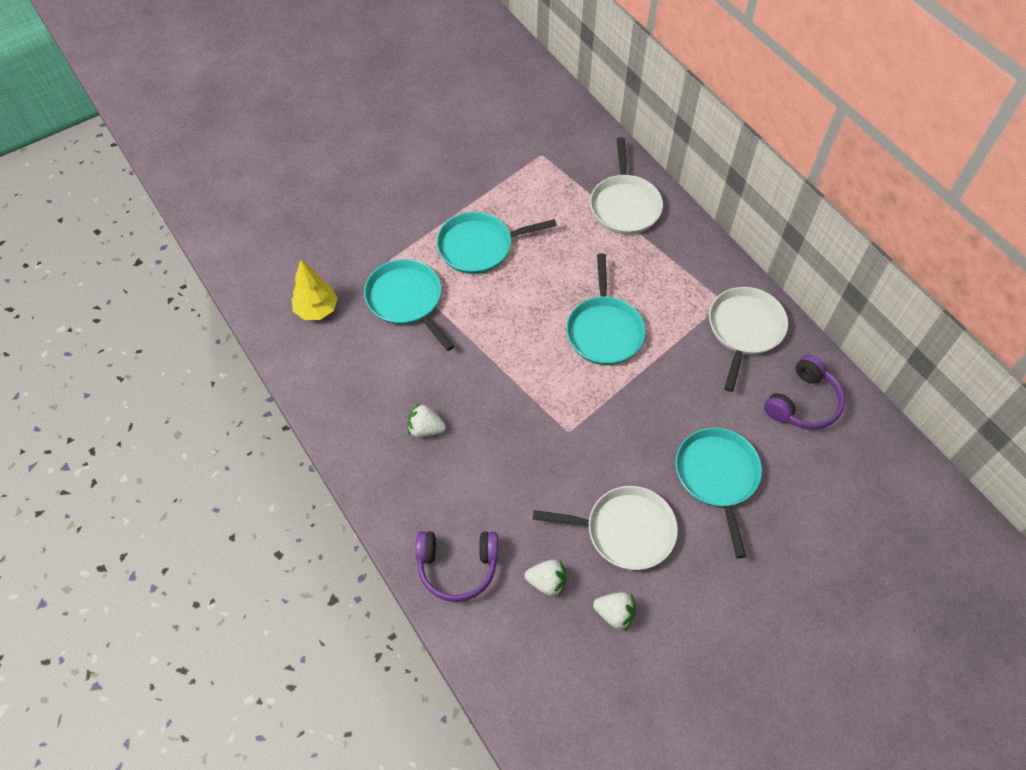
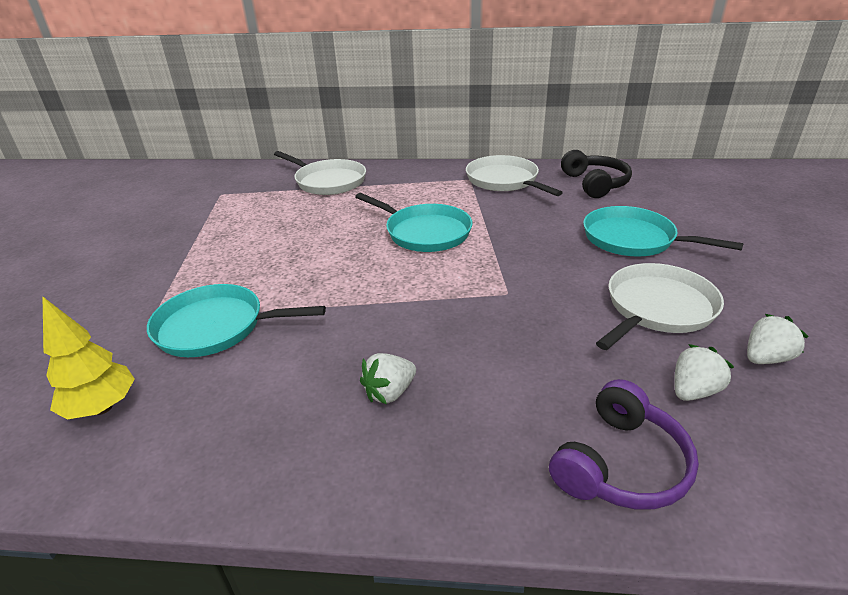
camera: 50 degrees left, 25 degrees down
turquoise pan [436,212,557,274] -> none
purple headphones [764,355,845,430] -> black headphones [561,150,632,198]

